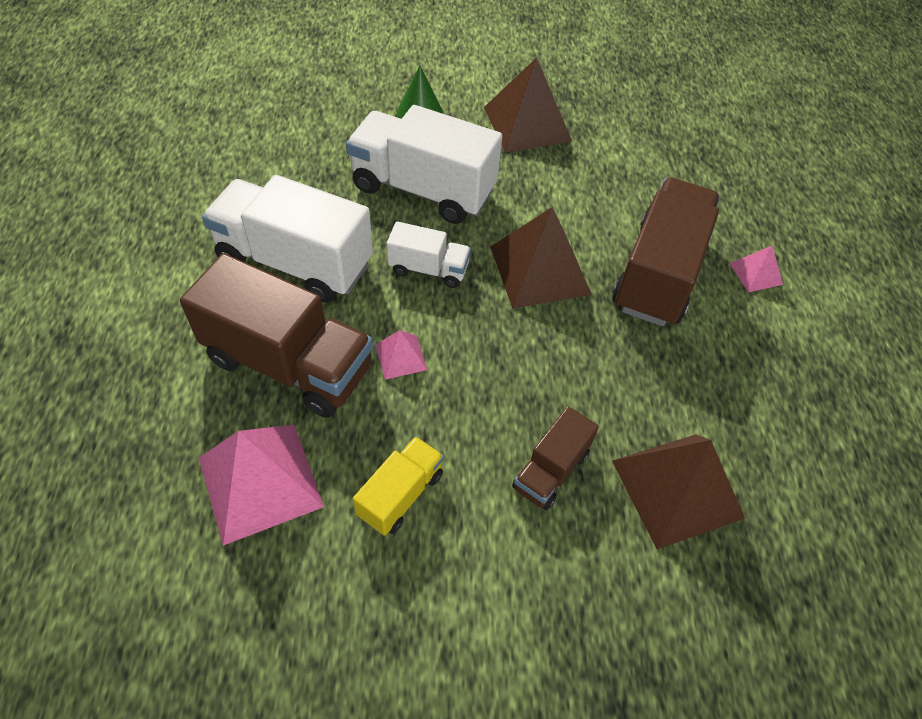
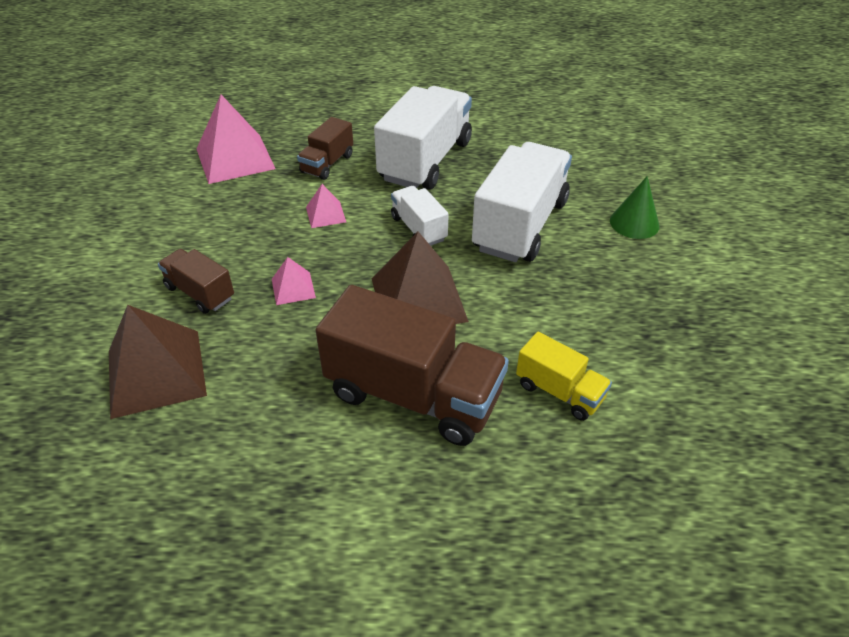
camera: 95 degrees right, 10 degrees down
brown truck [180,254,373,418] -> brown truck [297,117,353,180], size x0.51
yellow truck [353,436,444,536] -> yellow truck moved to [516,332,612,421]
white truck [387,221,471,288] -> white truck turned 135 degrees clockwise [391,186,449,246]
brown pyramid [484,58,572,152] -> none
pink pyramid [730,246,783,293] -> pink pyramid moved to [272,257,316,305]

